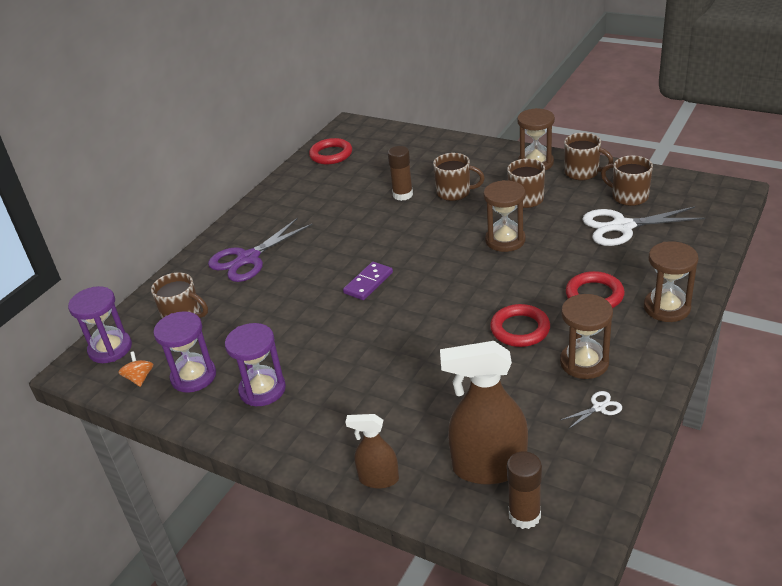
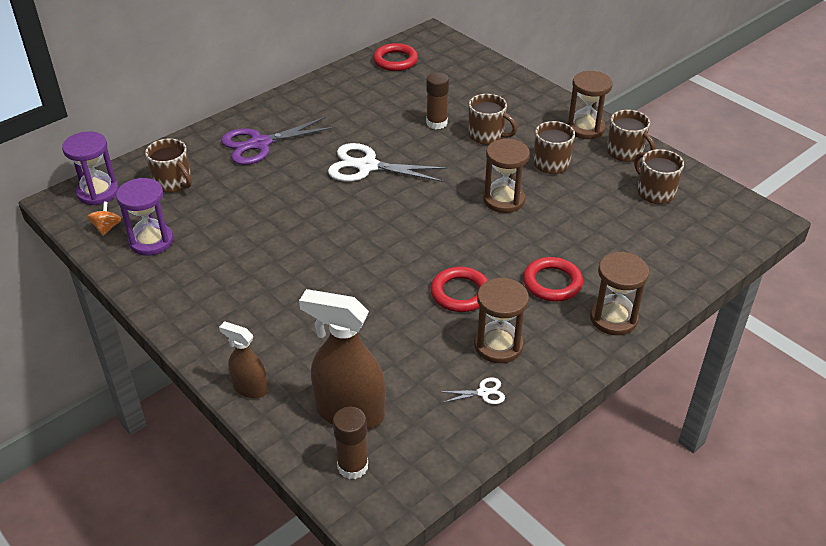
camera: 15 degrees right, 5 degrees up
purple hourglass [225,323,286,406] -> none
purple domino [343,262,393,300] -> none
white scissors [582,206,705,246] -> white scissors moved to [328,143,447,182]

